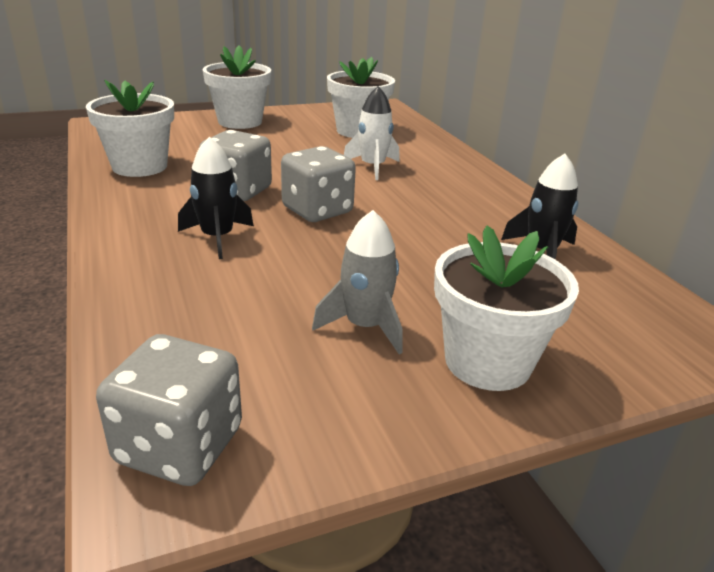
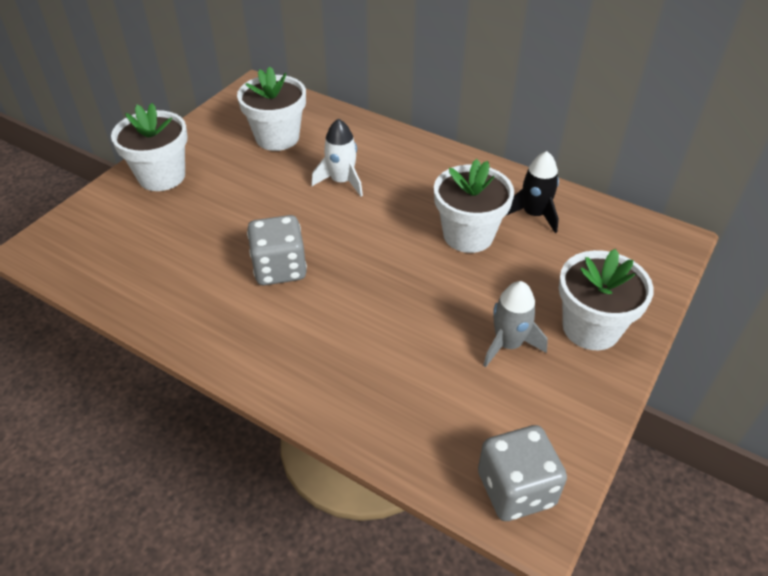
camera: 35 degrees left, 15 degrees up
white flower pot [86,80,174,177] -> white flower pot moved to [434,159,514,253]
black rocket [178,137,254,259] -> none
grey dice [281,146,356,222] -> none

